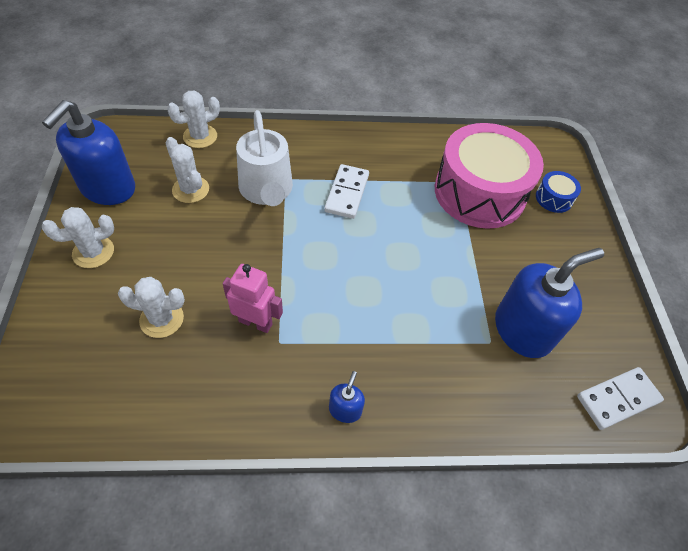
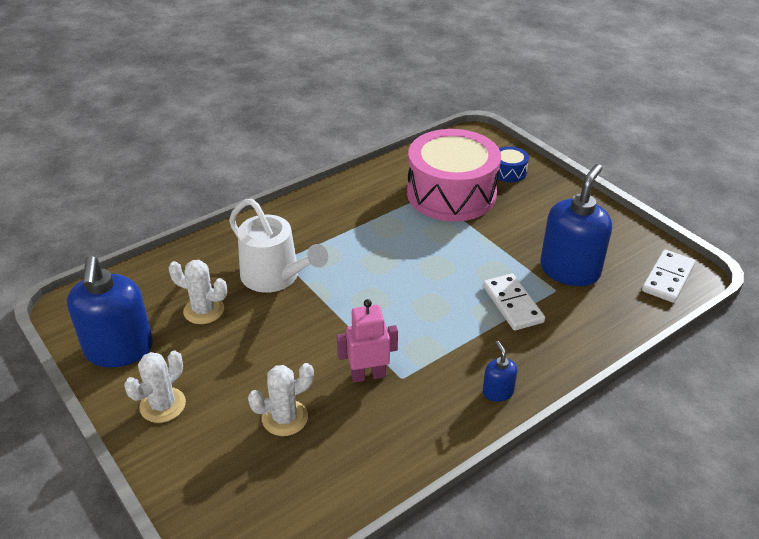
camera: 30 degrees left, 15 degrees down
white cactus [167,90,220,148] -> none
white domino [324,164,369,219] -> white domino moved to [483,274,545,331]

